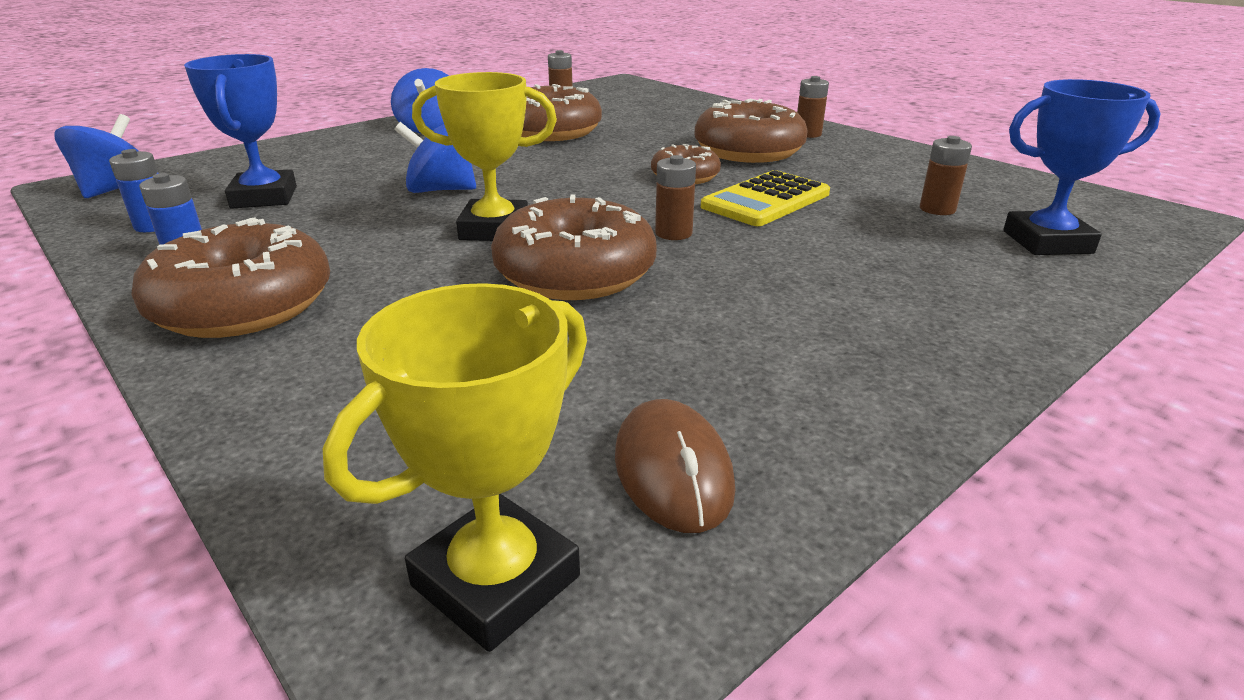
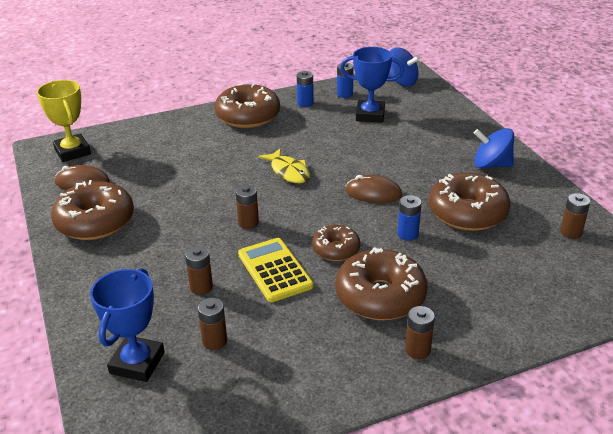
camera: 110 degrees right, 5 degrees up
blue spinning top [394,122,476,193] -> none
yellow trophy [412,72,557,241] -> yellow fish [258,148,310,183]
brown donut [491,194,657,300] -> brown donut moved to [51,180,134,240]
none -> brown battery [185,246,213,295]
none -> brown mouse [346,175,402,203]
none -> blue battery [397,195,422,241]

